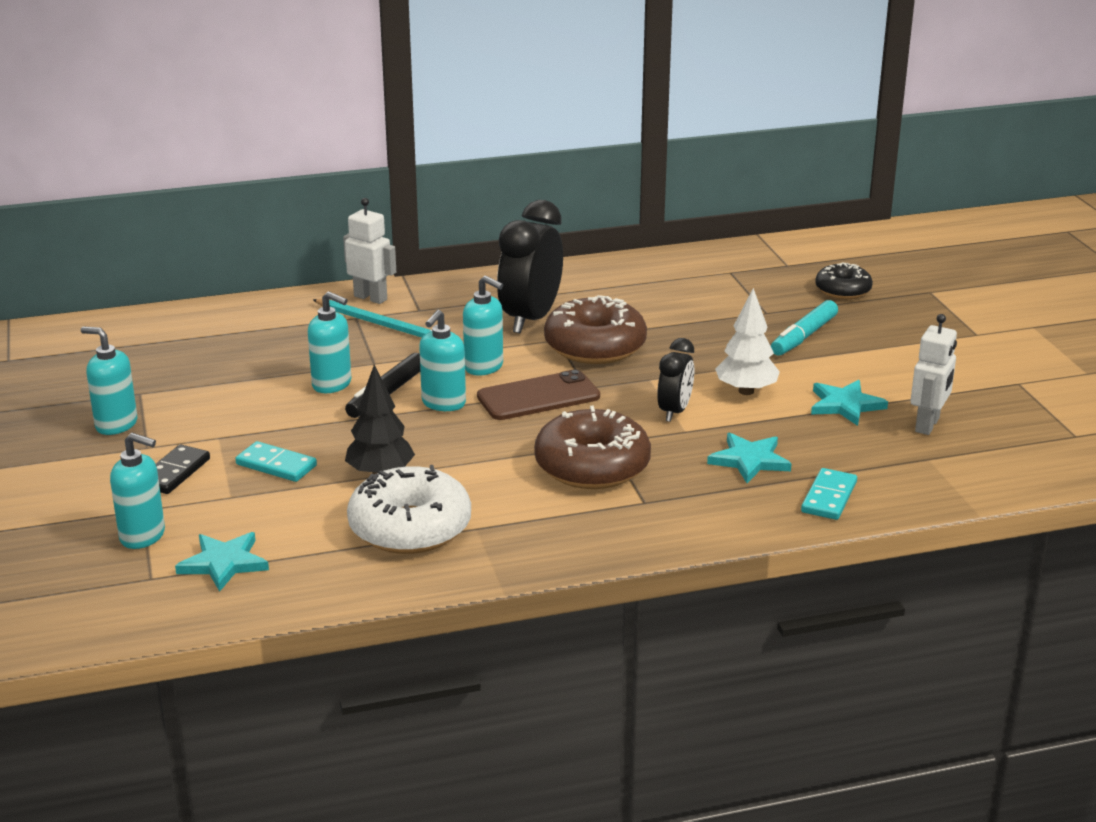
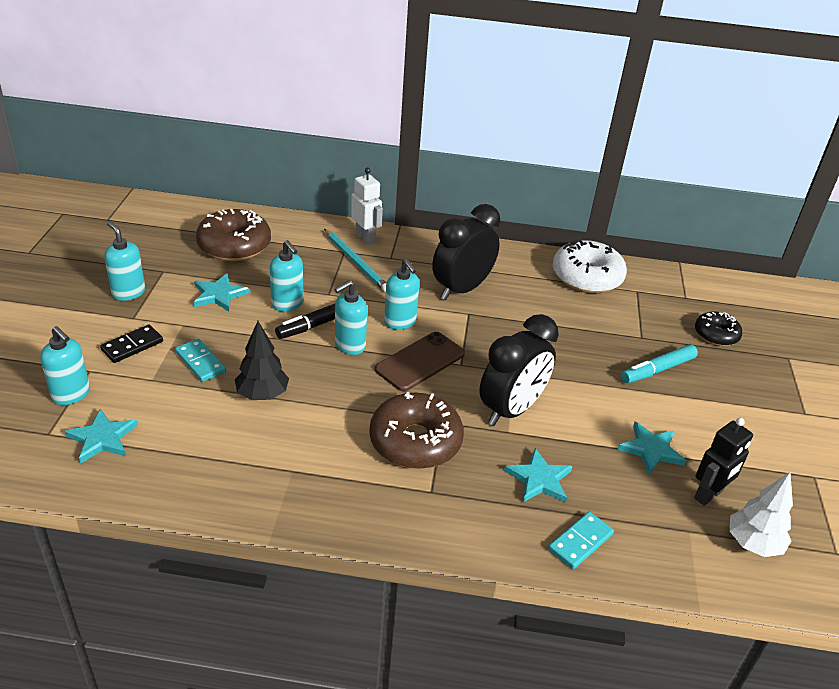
camera: 20 degrees right, 10 degrees up
white donut [347,465,471,554] -> white donut moved to [552,240,627,293]
brown phone [477,369,600,420] -> brown phone turned 45 degrees counterclockwise [375,332,465,392]
brown donut [544,295,647,364] -> brown donut moved to [196,209,271,261]
black clock [657,338,694,422] -> black clock [479,314,559,426], size x1.76
white tree [715,288,780,395] -> white tree moved to [729,472,793,557]
white robot [910,314,957,435] -> black robot [694,418,753,506]
none -> turquoise star [194,273,249,311]

